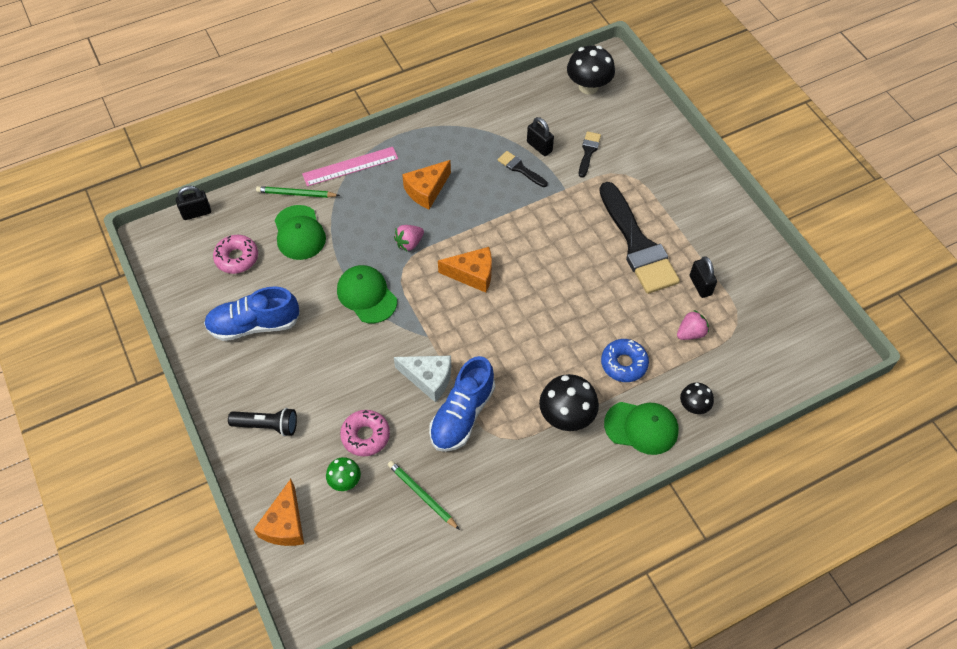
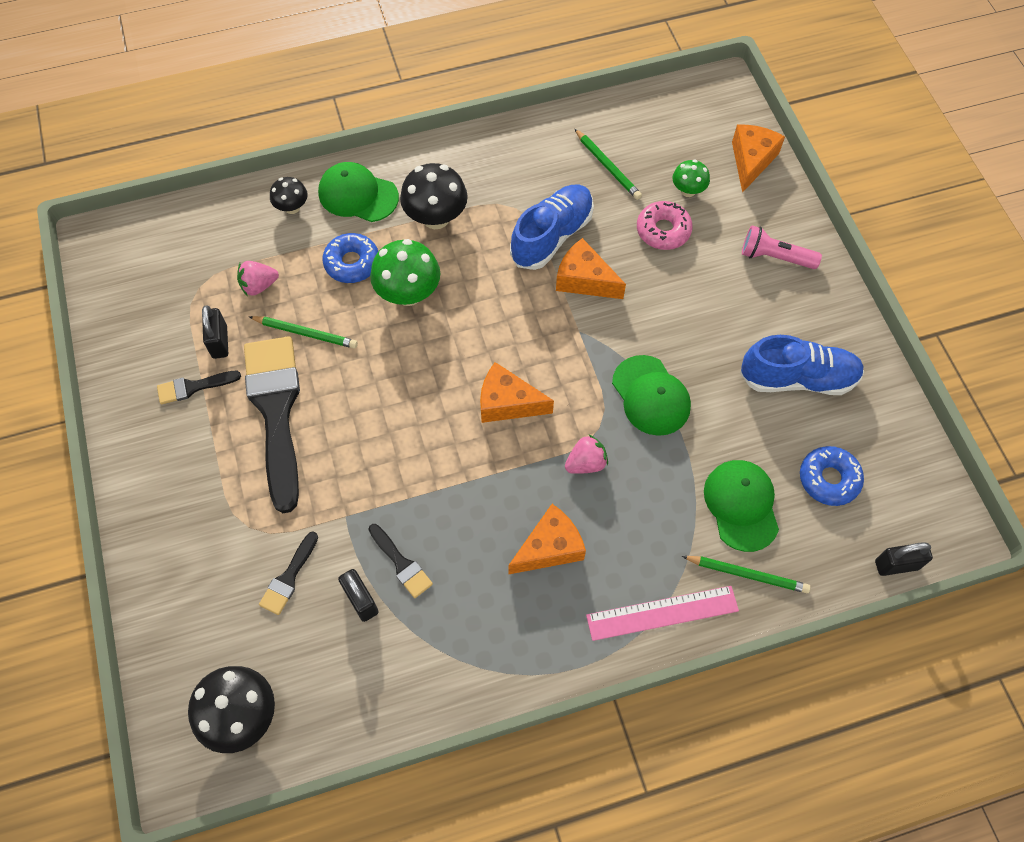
camera: 170 degrees left, 5 degrees up
pink donut [213,235,258,274] -> blue donut [800,446,864,506]
black flashlight [228,408,297,436] -> pink flashlight [742,225,822,269]
white cheese [394,356,451,402] -> orange cheese [556,238,626,299]
none -> black brush [157,371,241,404]
none -> green pencil [249,316,358,349]
none -> green mushroom [370,239,440,306]

